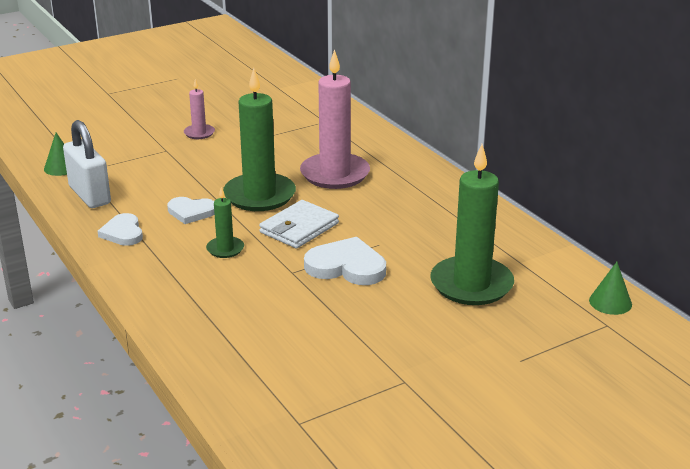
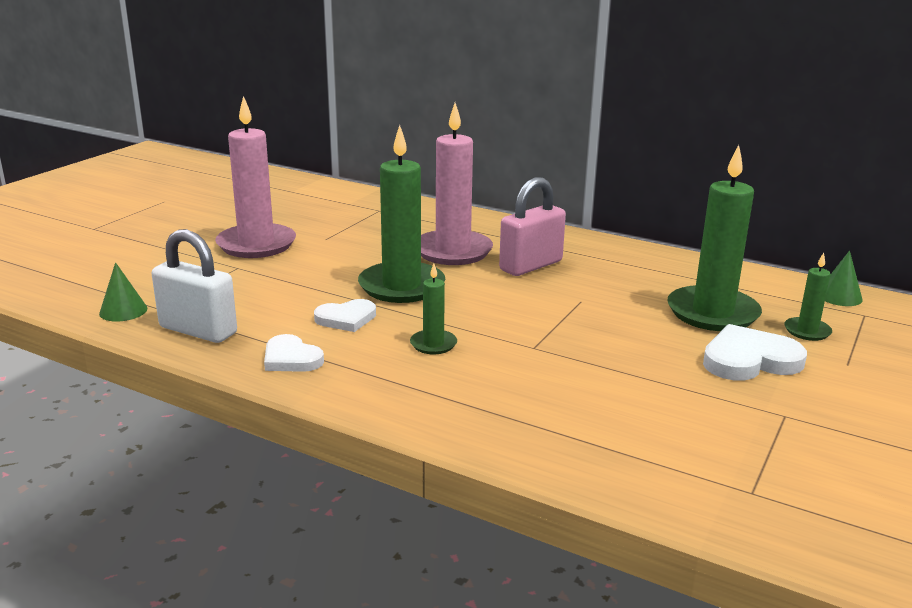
camera: 30 degrees left, 5 degrees down
pink candle [184,79,215,139] -> pink candle [215,96,296,258], size x2.09
white wallet [259,200,339,249] -> none
white heart [304,237,386,285] -> white heart moved to [703,324,807,380]
none -> pink padlock [499,177,566,276]
none -> green candle [784,253,832,341]

